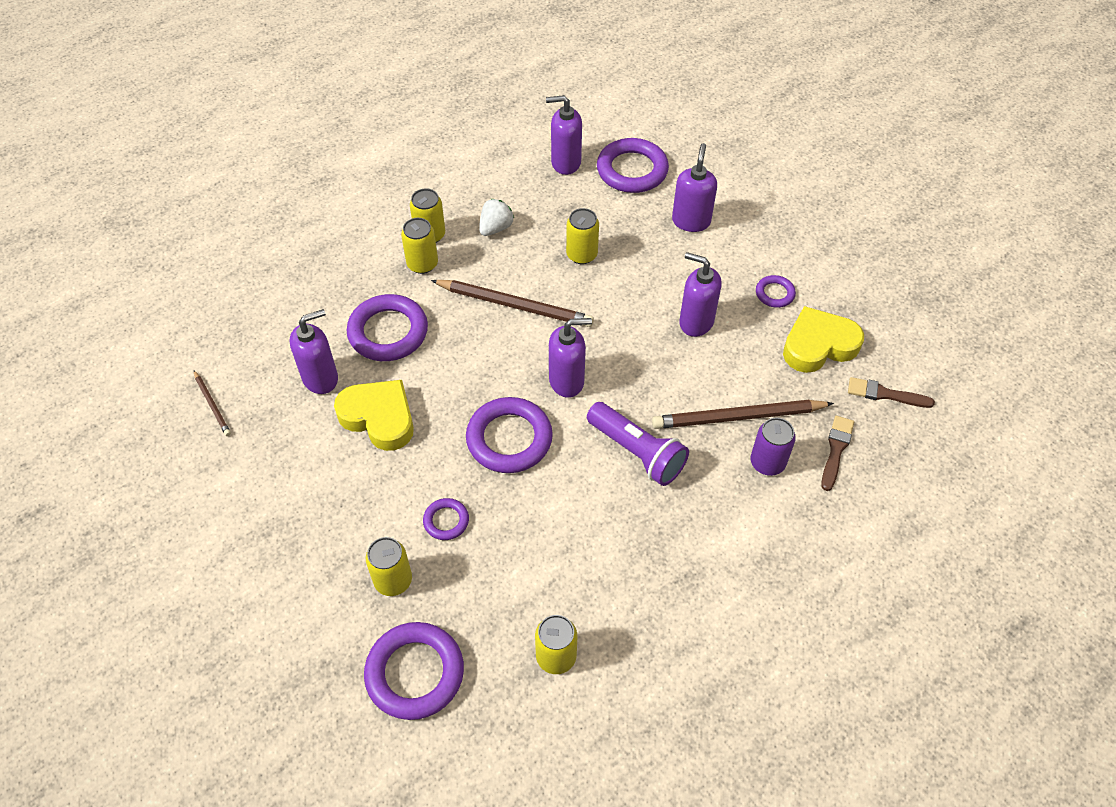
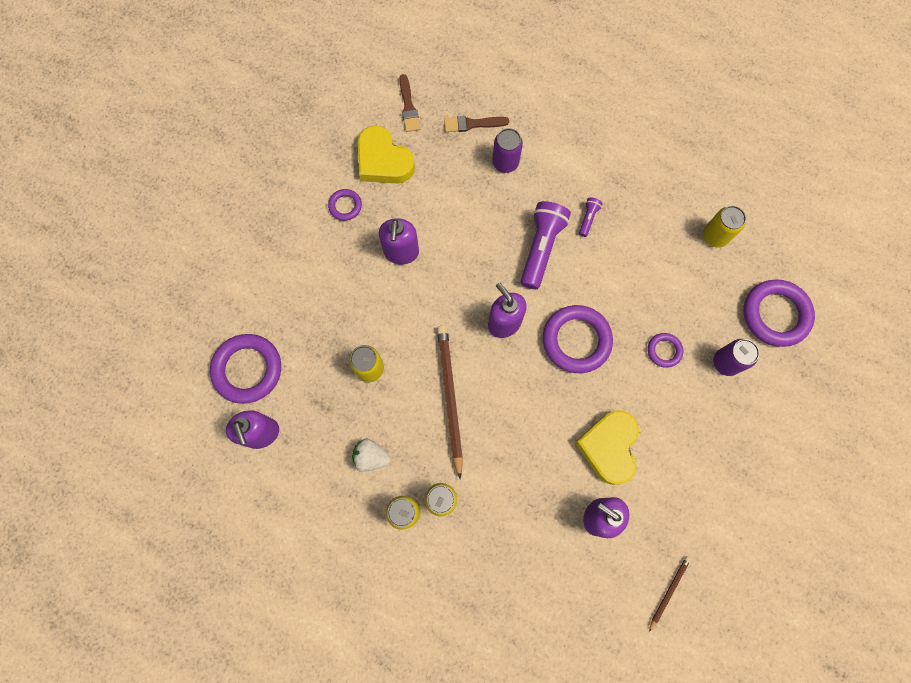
camera: 115 degrees left, 20 degrees up
purple ring [347,294,428,361] -> none
yellow can [366,537,412,596] -> purple can [713,339,759,376]
brown pencil [652,400,834,429] -> none
purple soap dispenser [672,143,717,232] -> none
none -> purple flashlight [579,197,603,237]

